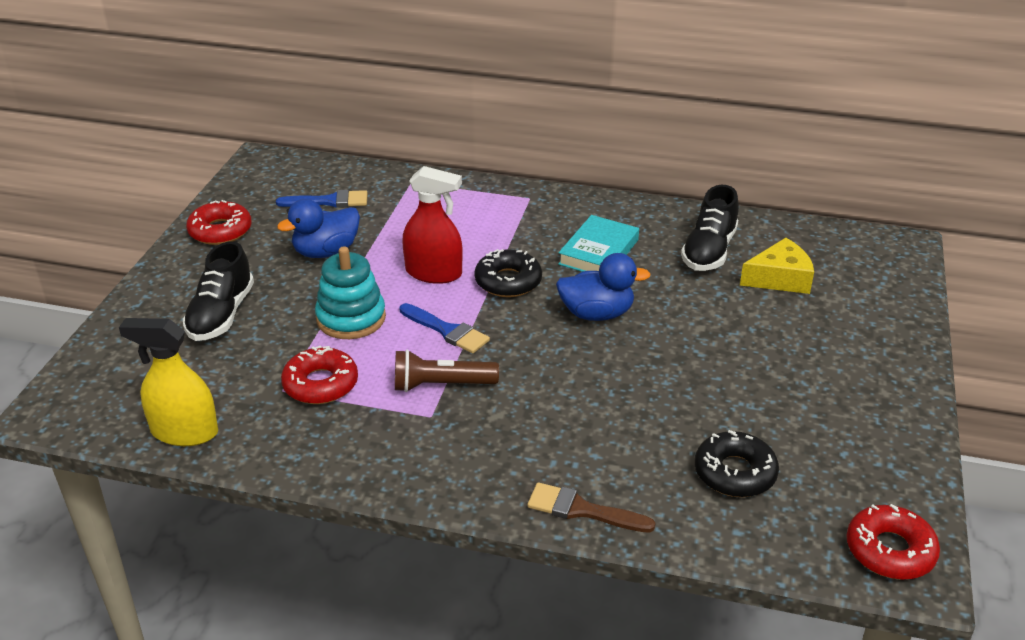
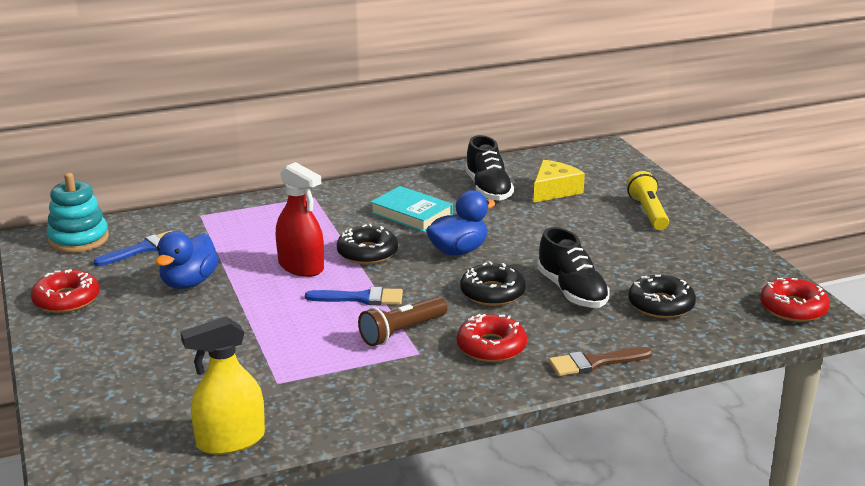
camera: 35 degrees left, 10 degrees down
black shoe [183,241,254,341] -> black shoe moved to [537,227,610,308]
red donut [281,346,358,404] -> red donut moved to [457,314,527,362]
turquoise stacking toy [315,246,386,339] -> turquoise stacking toy moved to [46,173,109,253]
red spray bottle [402,166,463,284] -> red spray bottle turned 60 degrees clockwise [276,162,324,277]
turquoise book [558,215,639,272] -> turquoise book turned 45 degrees counterclockwise [370,186,453,232]
none -> black donut [460,261,526,306]
none -> yellow flashlight [627,171,669,230]

